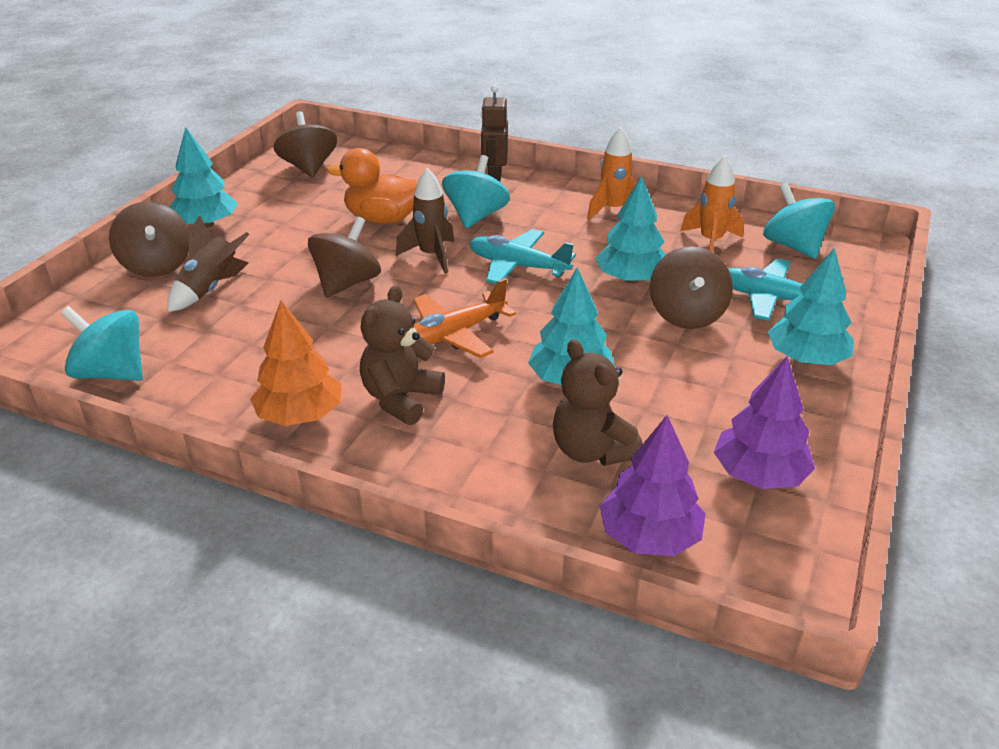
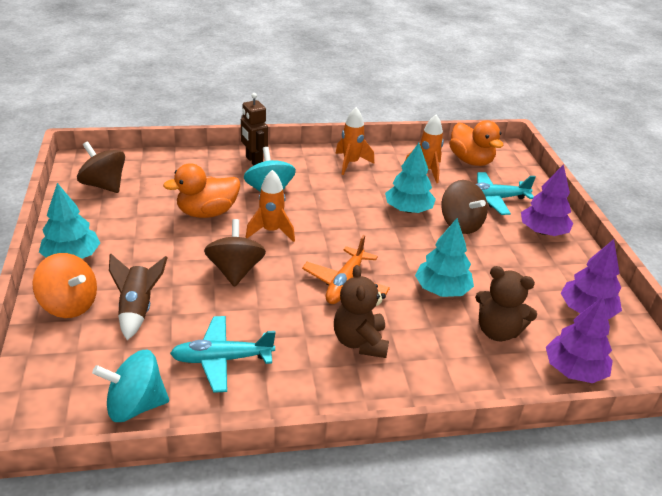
camera: 35 degrees left, 0 degrees up
brown spinning top [109,202,189,277] -> orange spinning top [32,253,97,318]
orange tree [250,301,342,426] -> none
brown rocket [395,168,454,274] -> orange rocket [246,170,295,242]
turquoise plane [469,229,576,284] -> turquoise plane moved to [170,316,276,393]
turquoise spinning top [763,182,835,259] -> orange duck [449,120,503,166]
turquoise tree [768,248,854,365] -> purple tree [521,164,573,236]

